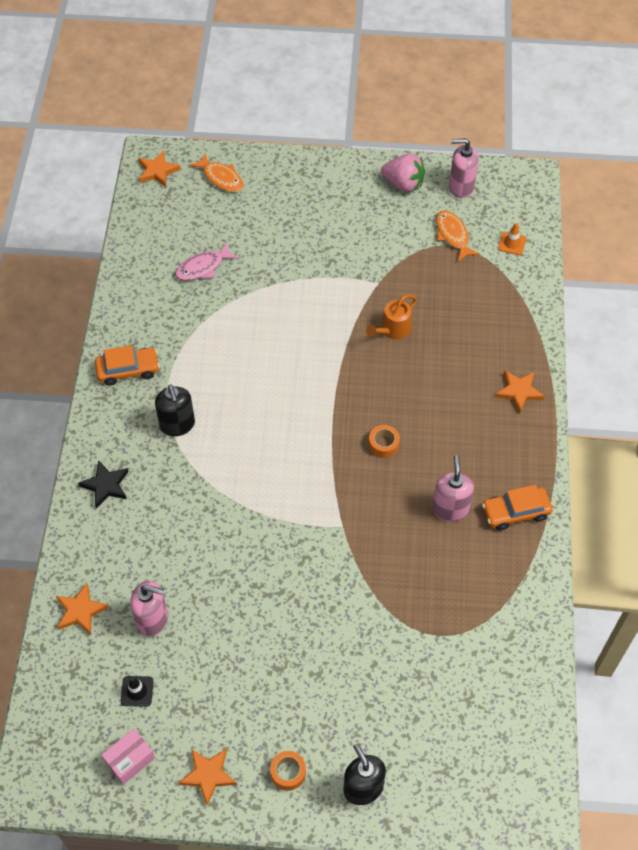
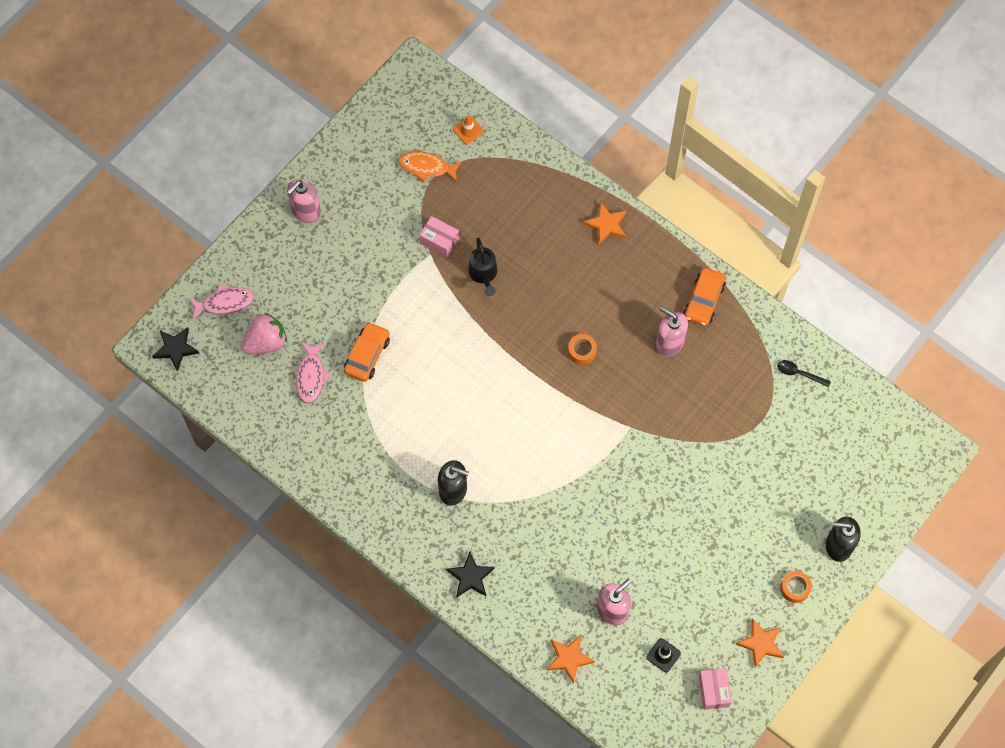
camera: 55 degrees left, 10 degrees up
orange car [95,345,160,386] -> orange car moved to [344,322,390,382]
orange star [138,151,181,187] -> black star [152,327,199,372]
orange fish [189,153,244,192] -> pink fish [189,285,254,320]
orange watering can [366,295,417,340] -> black watering can [468,237,497,296]
pink strawberry [381,154,425,192] -> pink strawberry moved to [241,312,287,354]
pink soap dispenser [449,138,479,198] -> pink soap dispenser moved to [287,179,321,223]
none -> pink box [419,216,459,258]
none -> black spoon [777,360,831,387]

